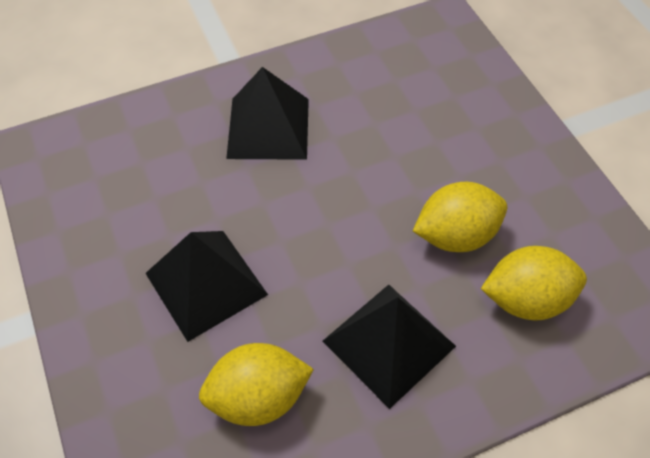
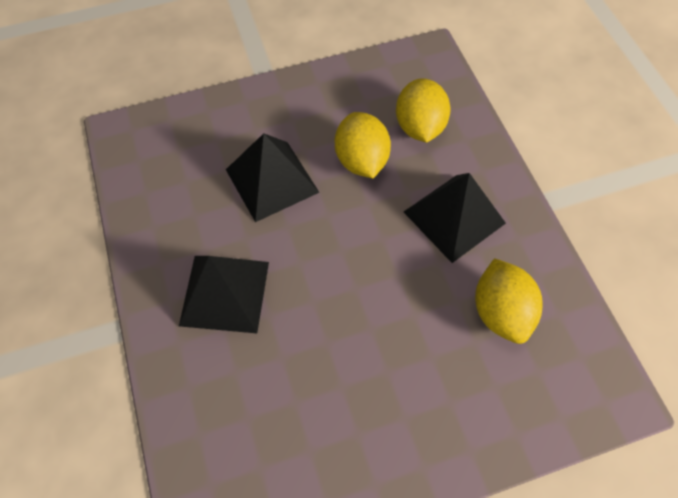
camera: 85 degrees left, 5 degrees up
black pyramid [145,231,268,342] -> black pyramid moved to [226,133,320,222]

